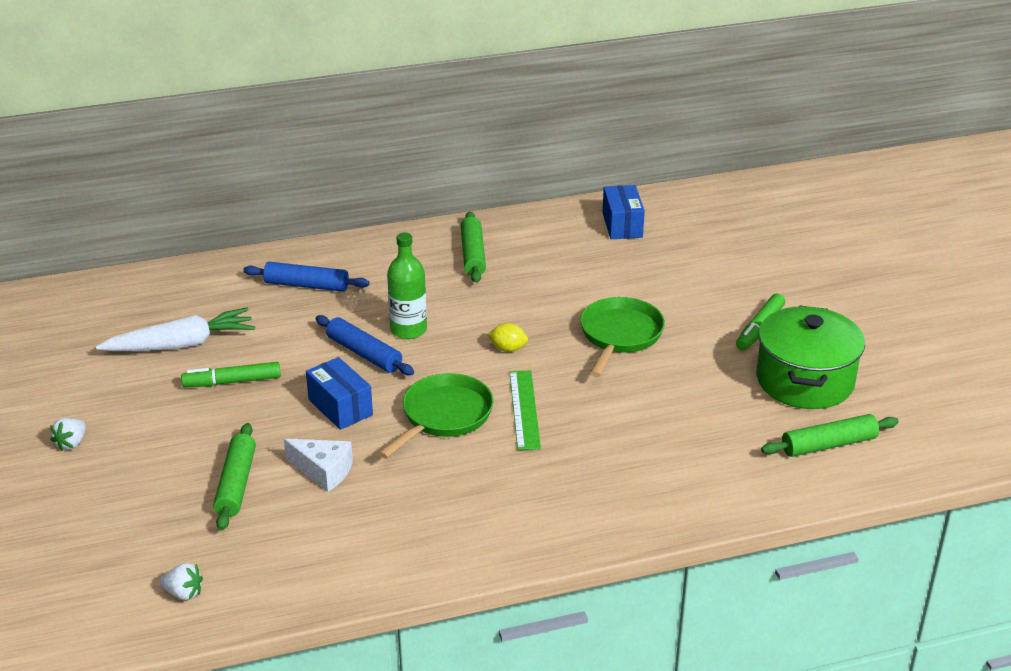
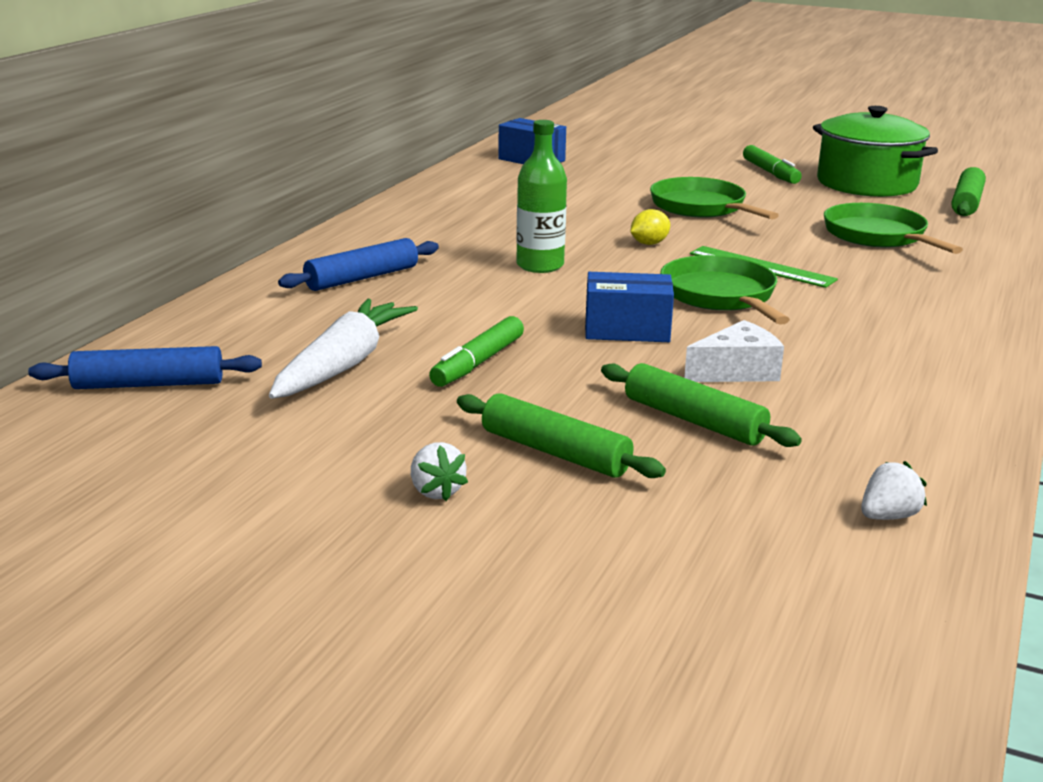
camera: 50 degrees left, 10 degrees down
blue rolling pin [316,315,414,375] -> blue rolling pin moved to [28,346,262,389]
green rolling pin [461,211,486,283] -> green rolling pin moved to [457,393,666,478]
none -> green pan [824,203,963,254]

